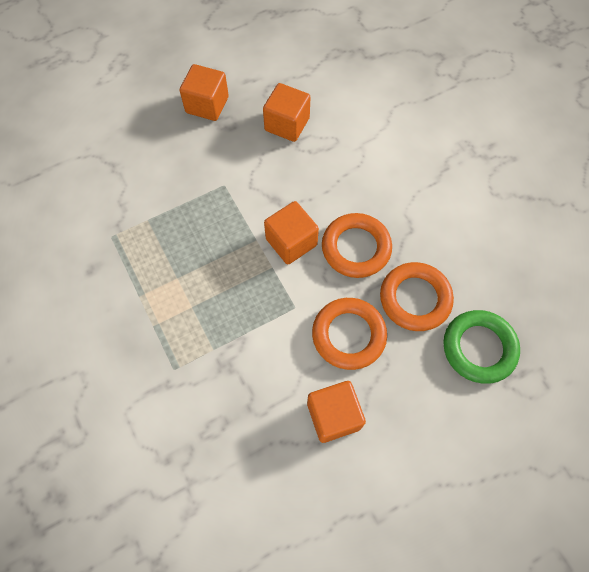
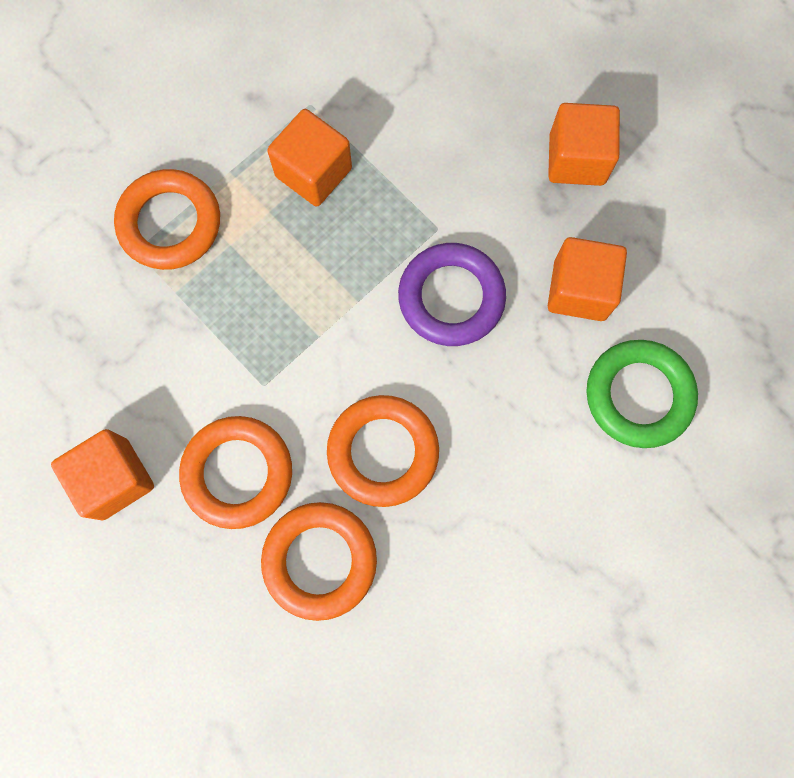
camera: 75 degrees right, 10 degrees up
orange cube [264,201,319,264] -> orange cube moved to [267,109,352,207]
green ring [443,310,520,384] -> green ring moved to [586,340,698,448]
none -> orange ring [114,169,220,270]
none -> purple ring [398,243,506,346]

